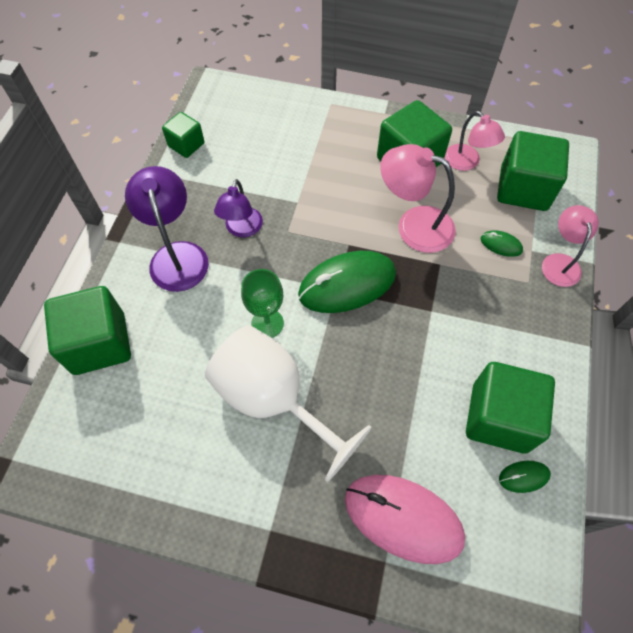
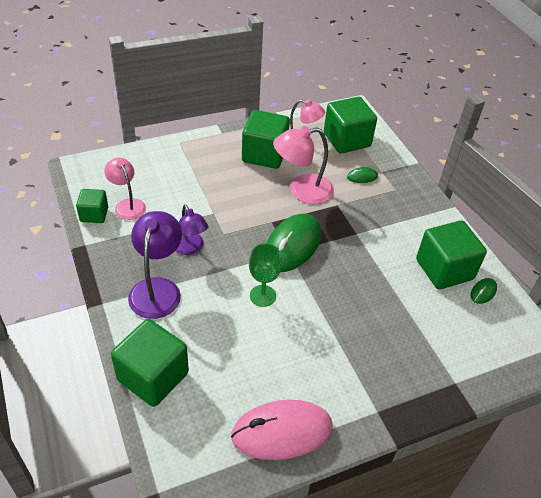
camera: 40 degrees left, 15 degrees down
purple lamp [125,166,209,292] -> purple lamp turned 60 degrees clockwise [128,211,182,319]
white goblet [205,325,372,482] -> none
pink mouse [345,475,465,564] -> pink mouse moved to [231,400,333,460]
pink lamp [542,205,599,287] -> pink lamp moved to [104,158,146,220]

